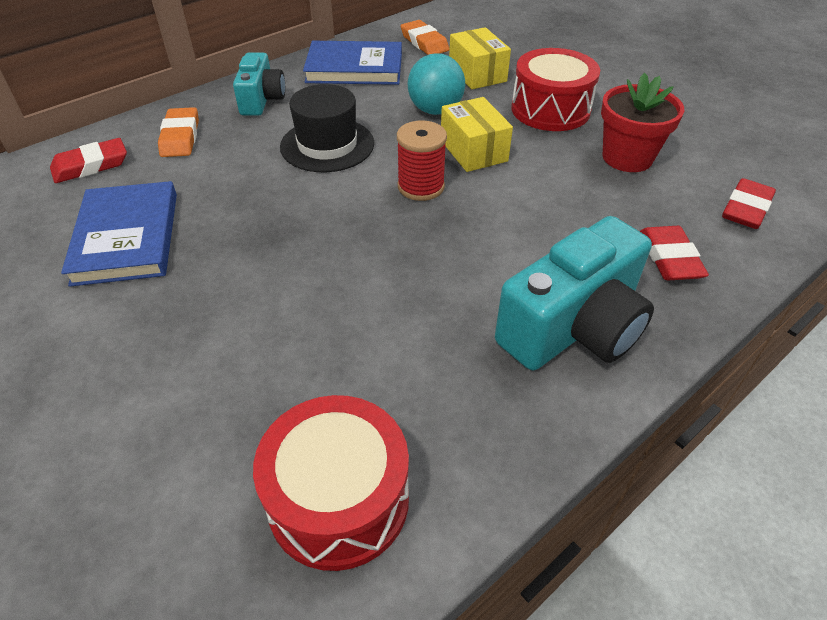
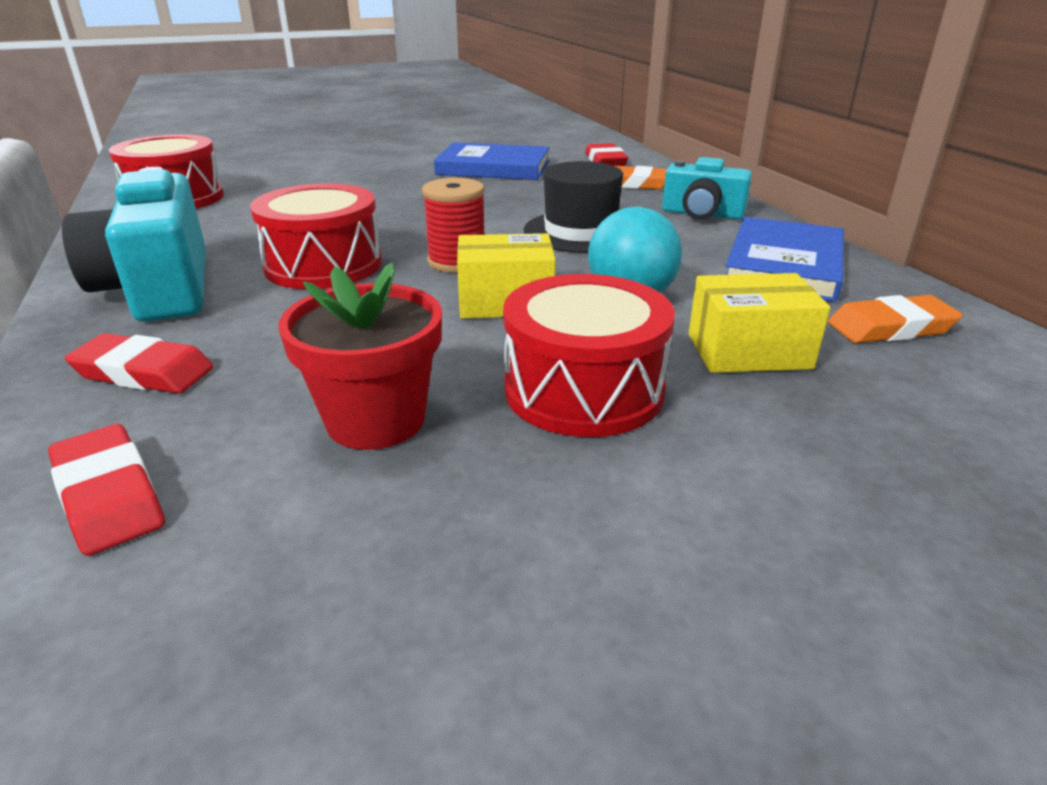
camera: 110 degrees right, 15 degrees down
none -> red drum [250,183,382,289]

